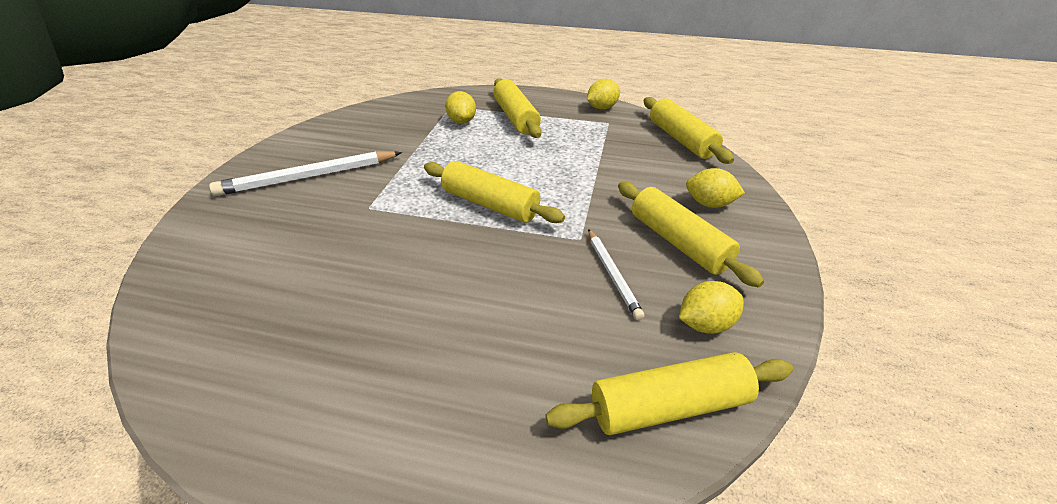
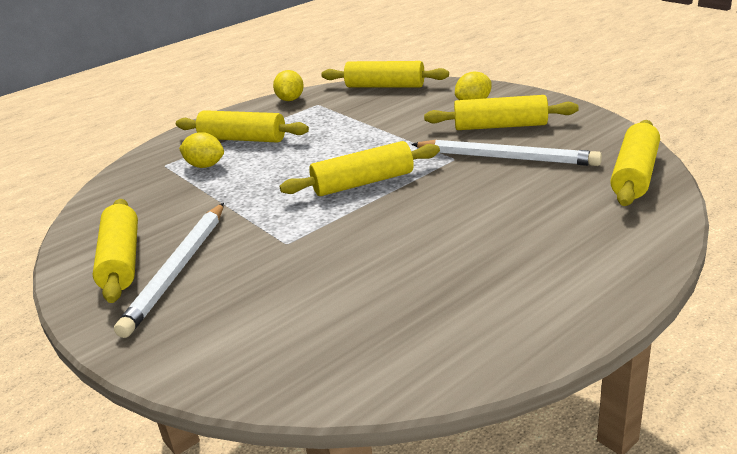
camera: 50 degrees left, 10 degrees down
white pencil [588,229,644,320] -> white pencil [411,140,602,166], size x1.75
yellow lemon [679,281,744,334] -> none
none -> yellow rolling pin [93,199,138,303]

